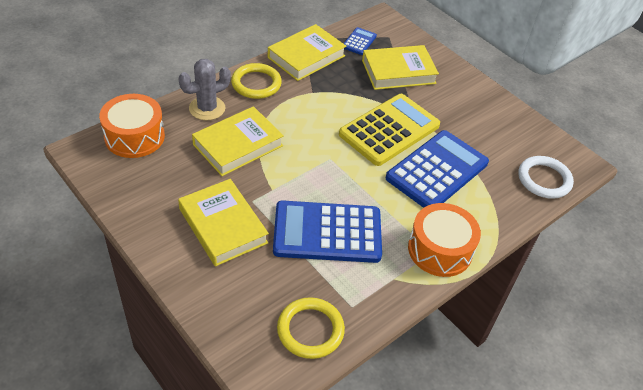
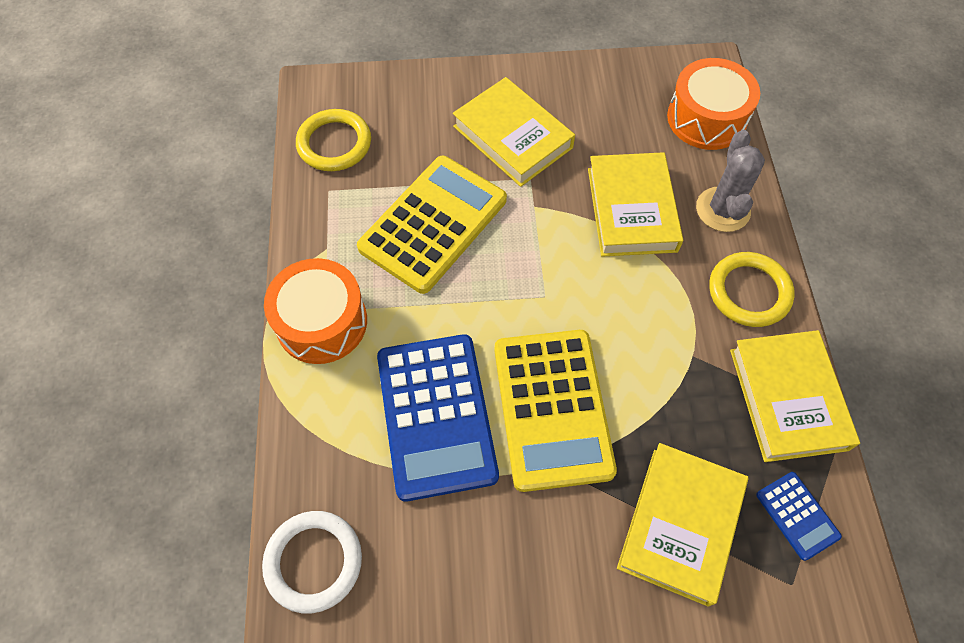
camera: 130 degrees right, 15 degrees up
yellow book [178,179,269,266] -> yellow book turned 45 degrees clockwise [453,77,575,187]
blue calculator [273,200,382,263] -> yellow calculator [357,156,507,294]

